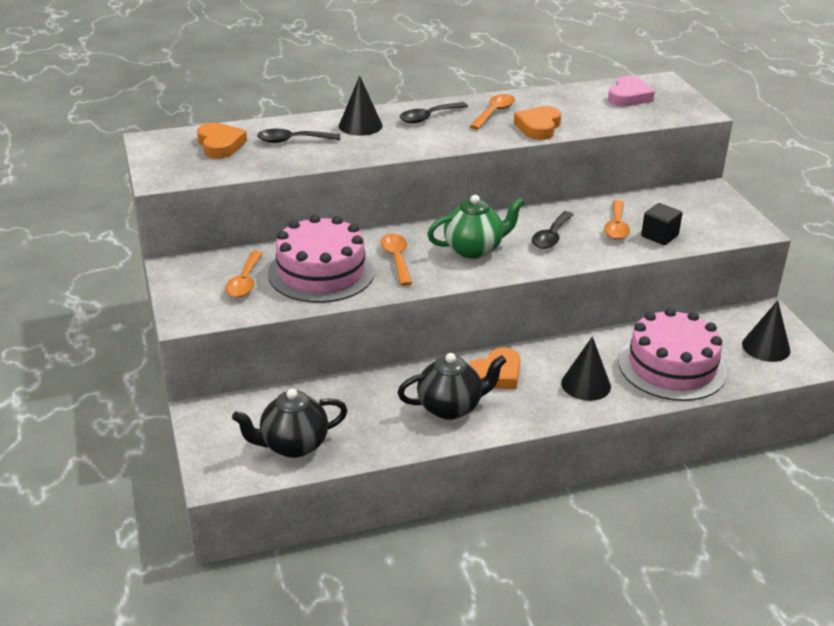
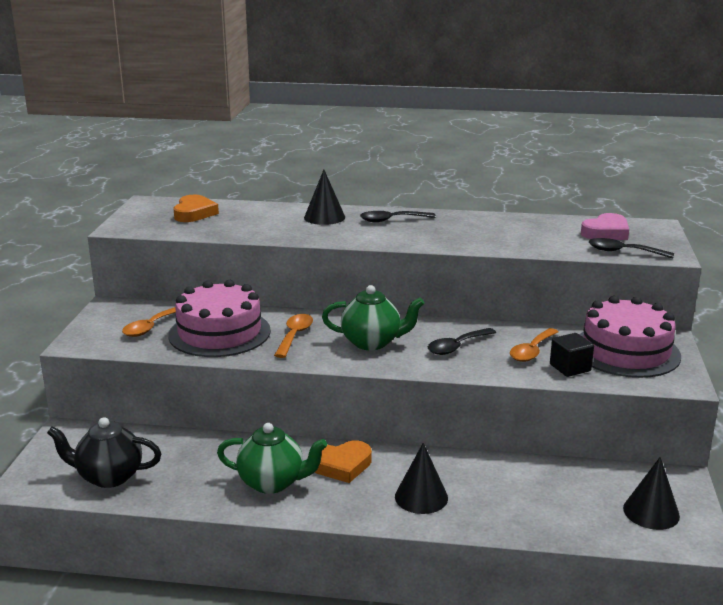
camera: 25 degrees right, 10 degrees down
black spoon [257,129,340,143] -> black spoon moved to [589,238,674,258]
black teapot [397,353,506,420] -> green teapot [217,423,327,494]
orange spoon [470,94,515,130] -> none
orange heart [514,106,561,140] -> none
pink cake [618,308,727,401] -> pink cake moved to [579,296,681,378]

